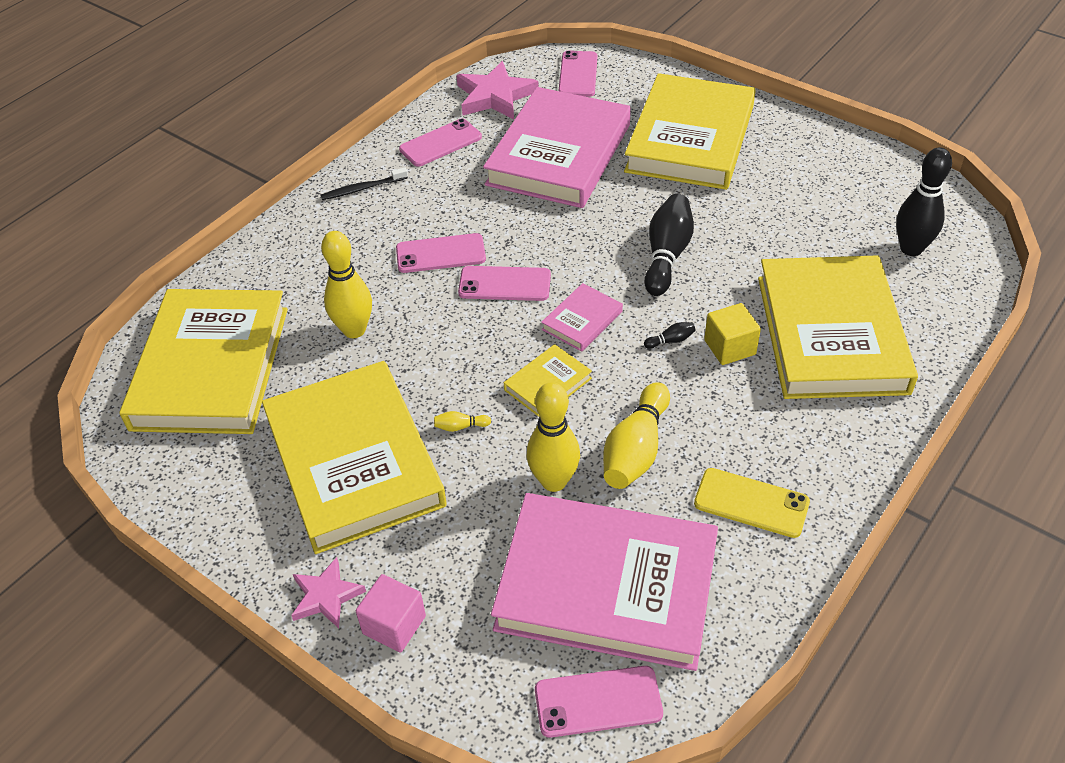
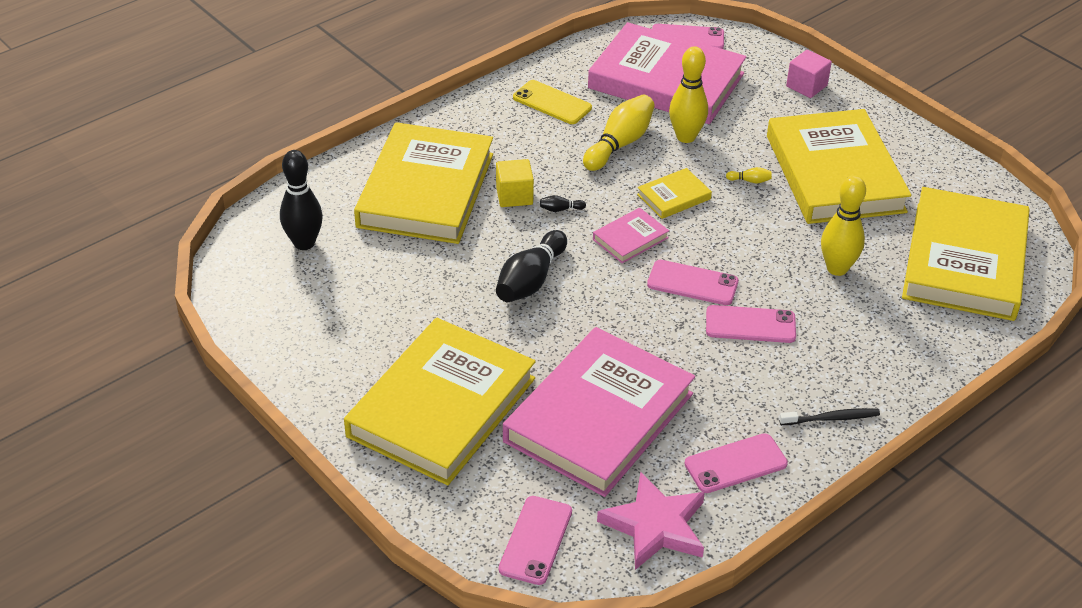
camera: 170 degrees left, 5 degrees down
pink star [291,557,366,628] -> none

